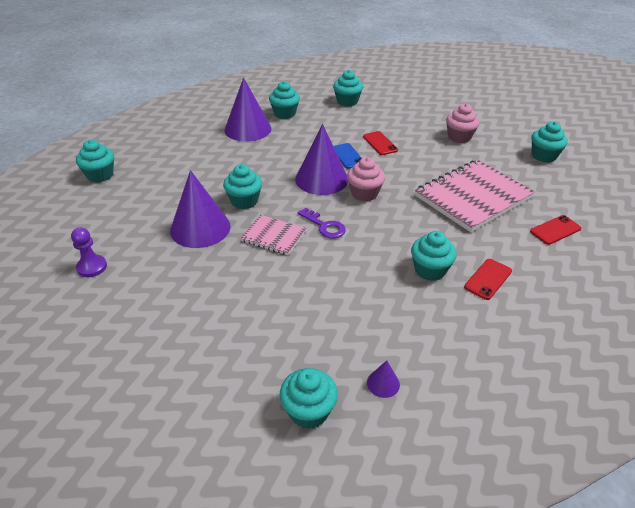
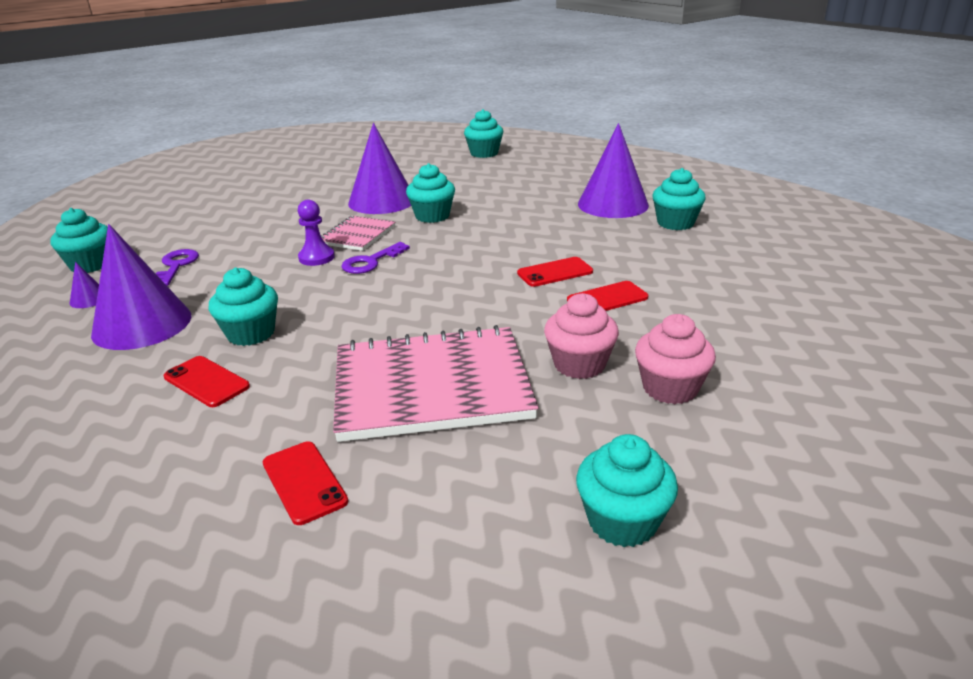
camera: 90 degrees right, 10 degrees down
purple pawn [71,227,107,277] -> purple pawn moved to [298,200,335,266]
purple cone [295,124,348,195] -> purple cone moved to [91,224,191,350]
turquoise cupcake [333,70,363,107] -> none
blue phone [333,143,362,169] -> red phone [517,257,593,287]
pink cupcake [347,157,385,201] -> pink cupcake moved to [544,293,619,379]
pink notebook [415,160,535,232] -> pink notebook turned 60 degrees counterclockwise [333,325,539,442]
none -> purple key [156,249,199,286]

